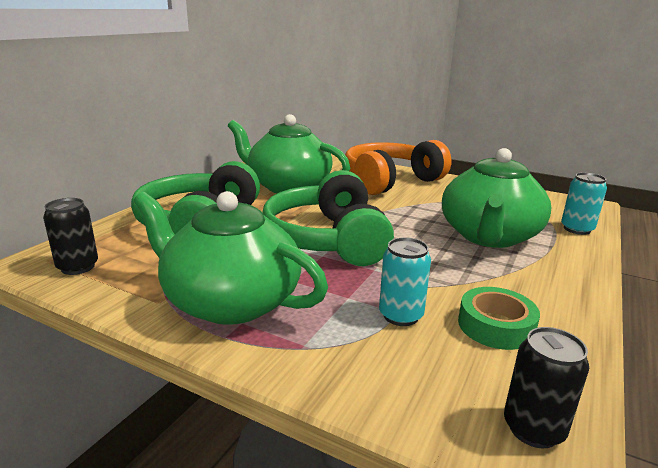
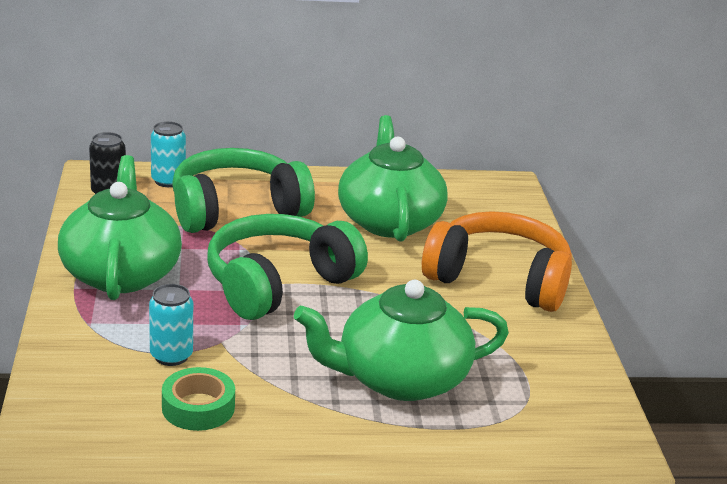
camera: 55 degrees right, 5 degrees up
black can [504,327,589,448] -> none
turquoise can [561,173,607,235] -> turquoise can moved to [151,121,186,187]

